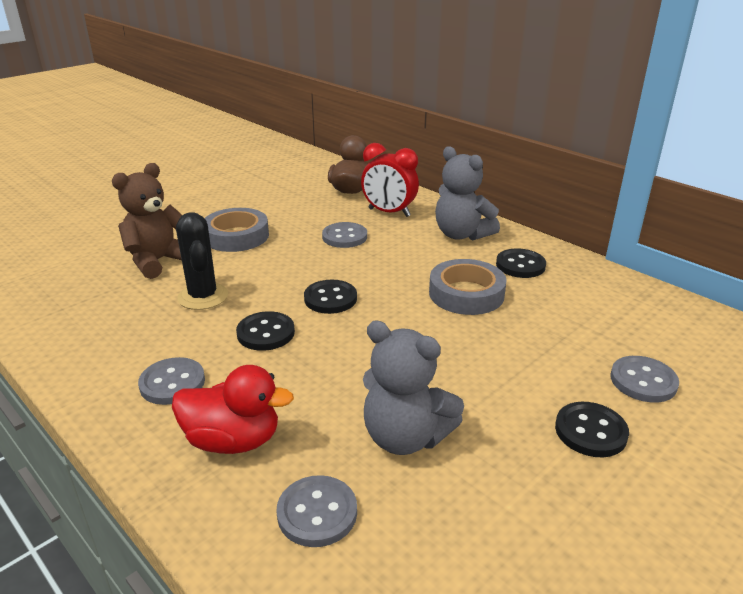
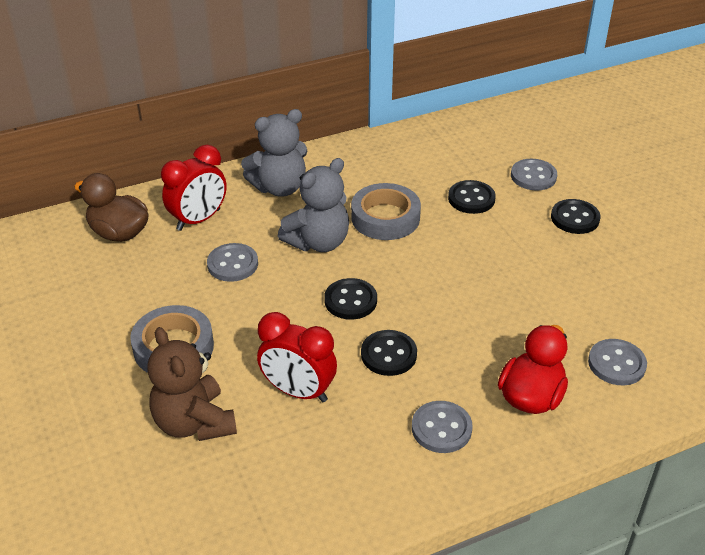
camera: 70 degrees left, 10 degrees up
black cactus [176,212,228,310] -> red clock [257,312,337,402]
grey teddy bear [363,320,464,455] -> grey teddy bear moved to [278,158,349,252]
black button [496,249,546,278] -> black button moved to [448,180,496,214]

